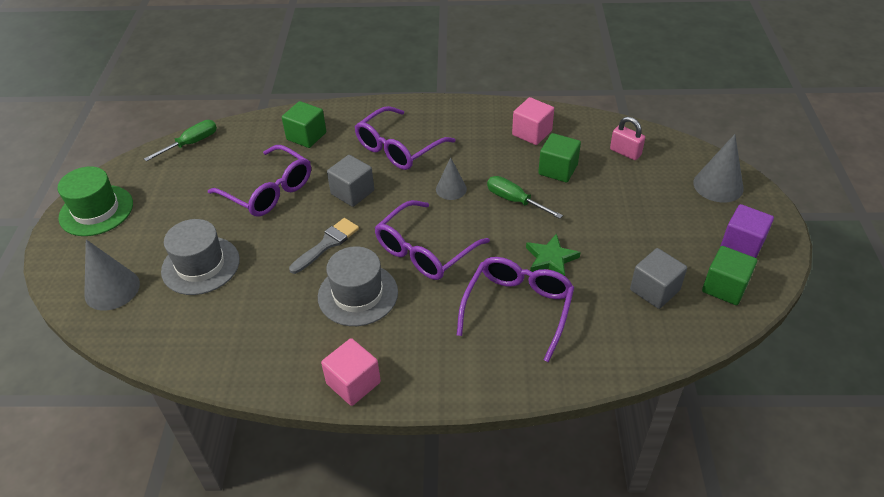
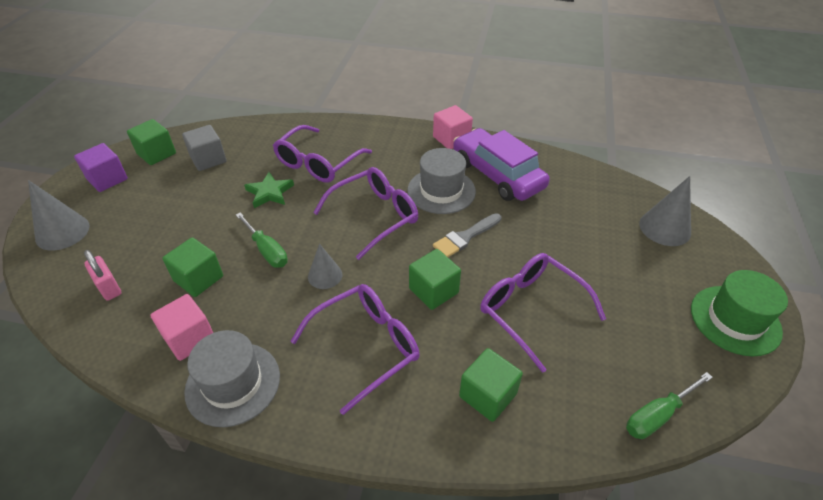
camera: 170 degrees left, 0 degrees up
grey hat [161,219,240,295] -> grey hat moved to [184,330,280,427]
grey cube [327,155,374,207] -> green cube [409,249,461,310]
none -> purple car [453,128,550,201]

